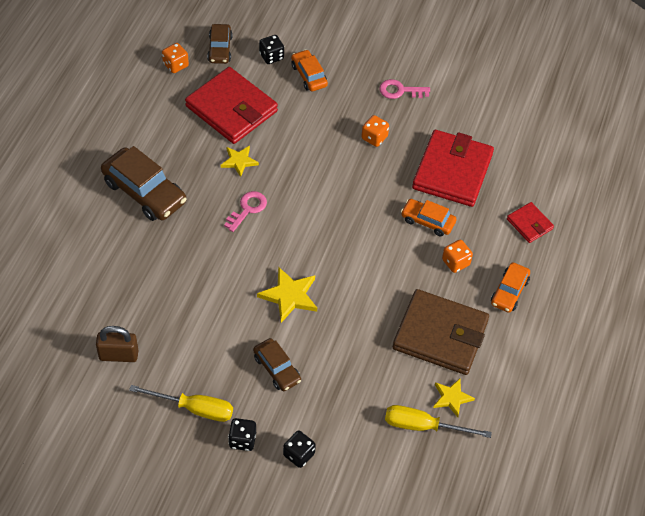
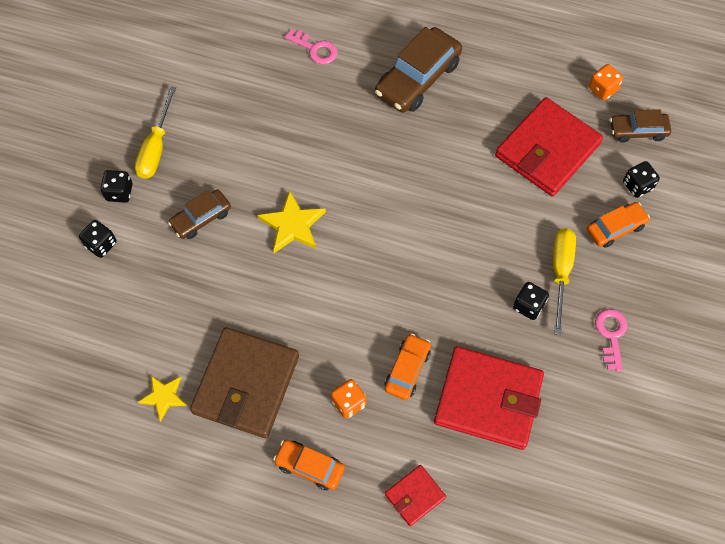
camera: 90 degrees right, 10 degrees up
brown padlock [96,326,139,362] -> none
yellow star [221,146,259,177] -> none
pink key [224,191,267,232] -> pink key moved to [285,29,337,64]
orange dice [361,115,389,147] -> black dice [513,282,549,320]
yellow screwdriver [385,405,492,438] -> yellow screwdriver moved to [553,228,576,335]

